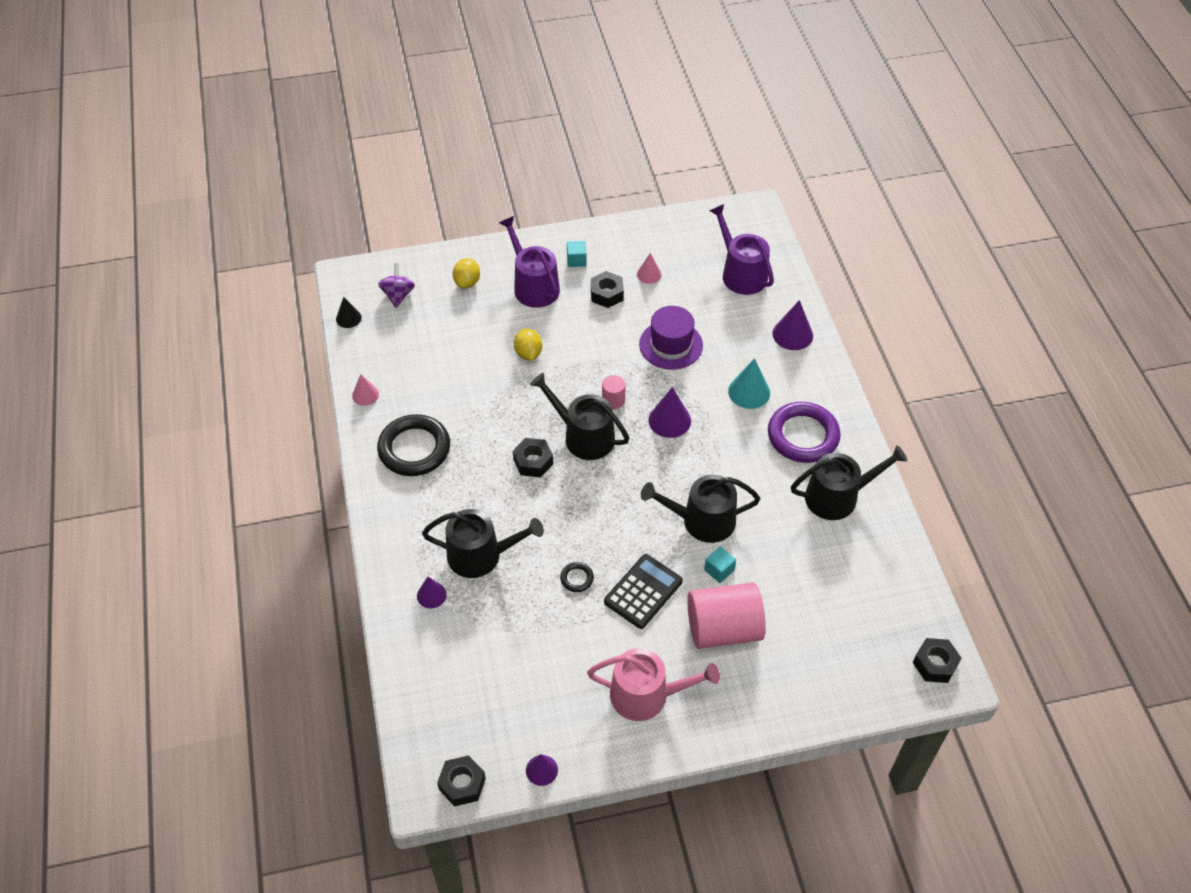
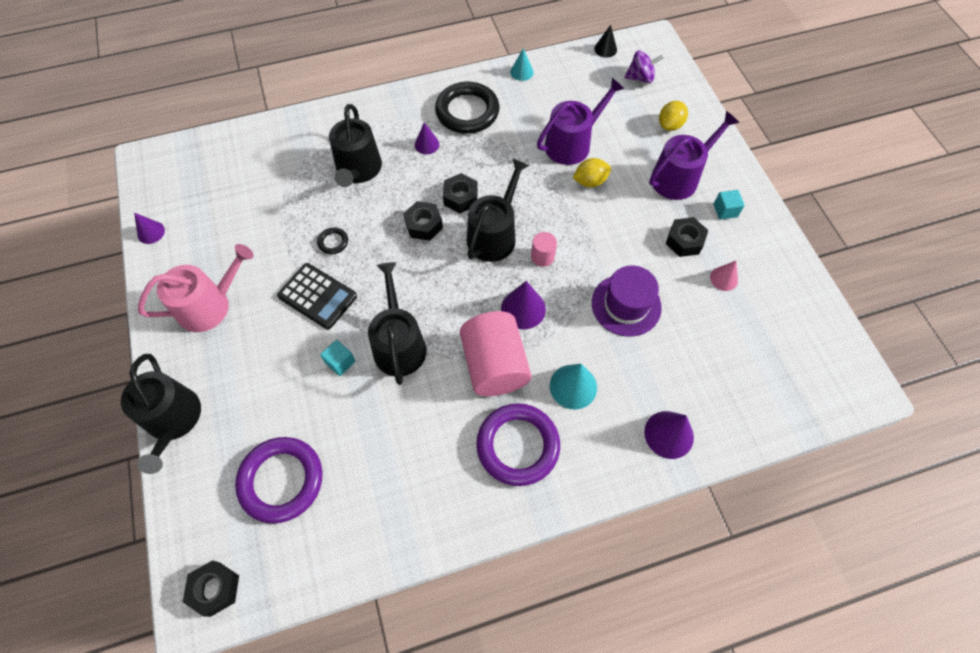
camera: 85 degrees right, 10 degrees up
pink cone [352,374,379,406] -> turquoise cone [510,48,534,81]
purple cone [417,577,447,609] -> purple cone moved to [415,122,439,154]
black nut [437,755,486,807] -> black nut moved to [403,201,443,241]
yellow lemon [453,258,480,288] -> yellow lemon turned 60 degrees counterclockwise [659,101,688,131]
pink watering can [587,648,720,721] -> pink watering can turned 120 degrees counterclockwise [138,244,254,332]
pink cylinder [688,582,766,649] -> pink cylinder moved to [460,311,532,396]
purple watering can [709,204,774,295] -> purple watering can moved to [537,78,625,165]
black watering can [791,445,907,520] -> black watering can moved to [121,354,201,474]
none -> purple ring [235,437,322,524]

